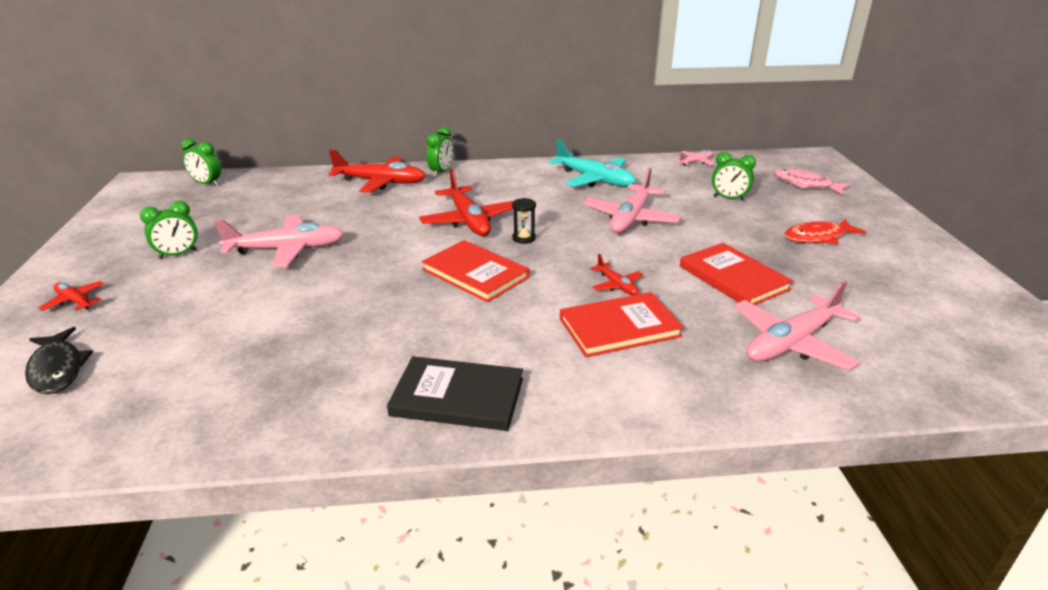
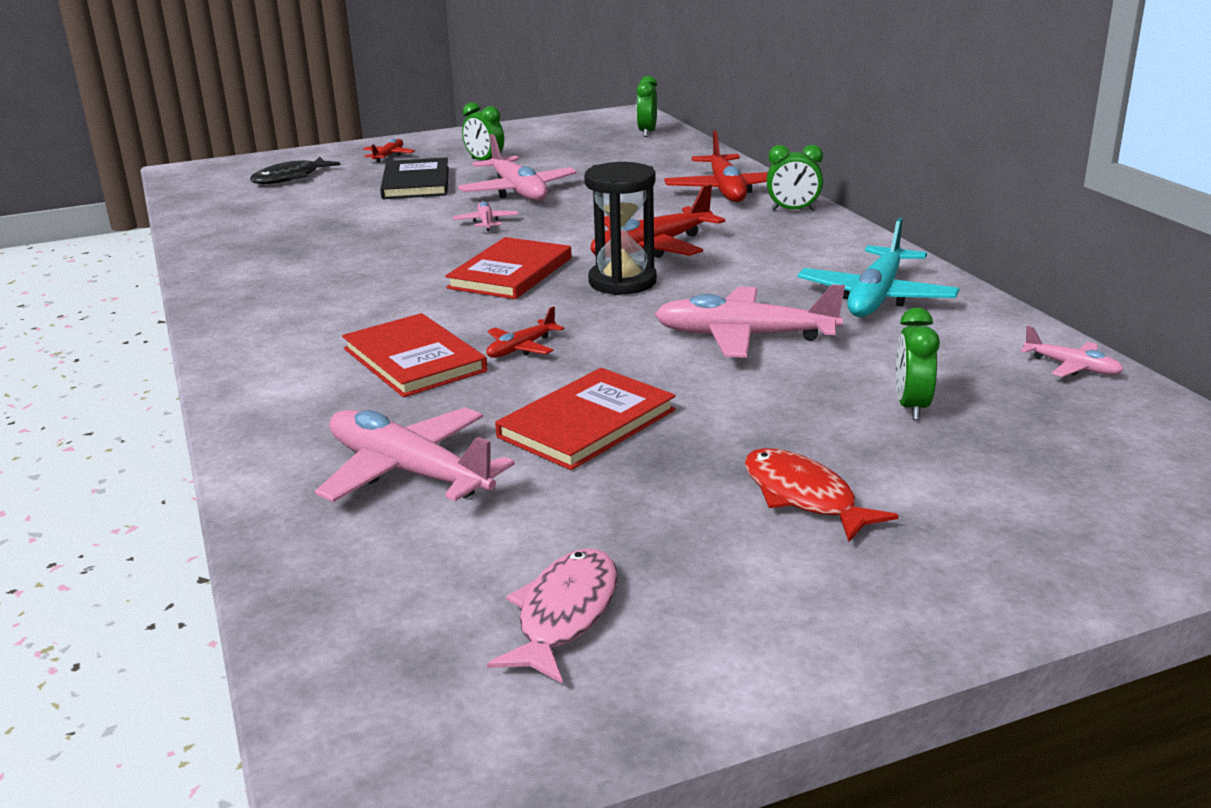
camera: 75 degrees right, 5 degrees down
black book [387,356,523,431] -> black book moved to [380,157,449,199]
black hourglass [512,198,536,244] -> black hourglass [584,162,657,295], size x2.02
pink fish [774,169,850,194] -> pink fish moved to [487,549,618,684]
none -> pink plane [453,201,519,231]

